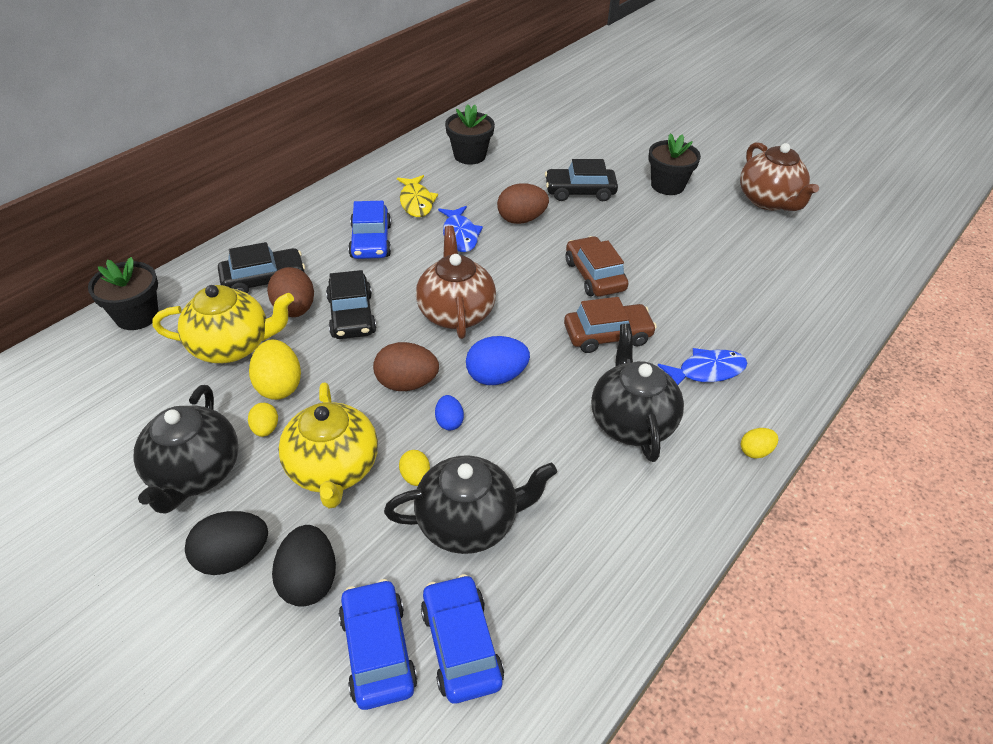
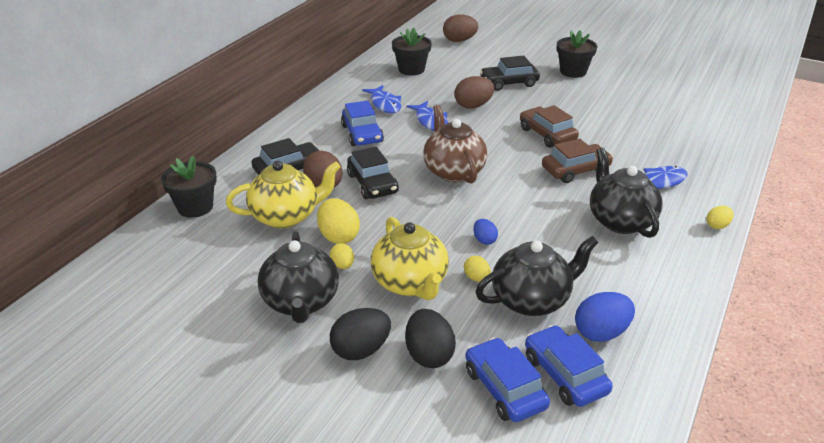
camera: 10 degrees left, 10 degrees down
brown egg [373,342,439,391] -> brown egg moved to [443,14,478,42]
yellow fish [397,175,438,217] -> blue fish [362,85,401,113]
blue egg [466,336,530,385] -> blue egg moved to [575,292,635,342]
brown teapot [740,142,819,211] -> none

